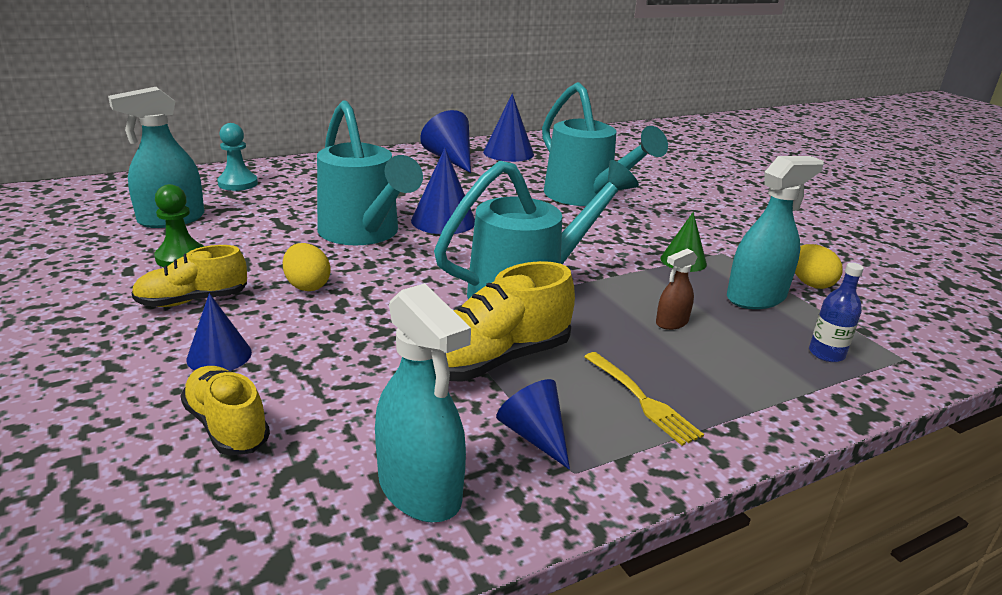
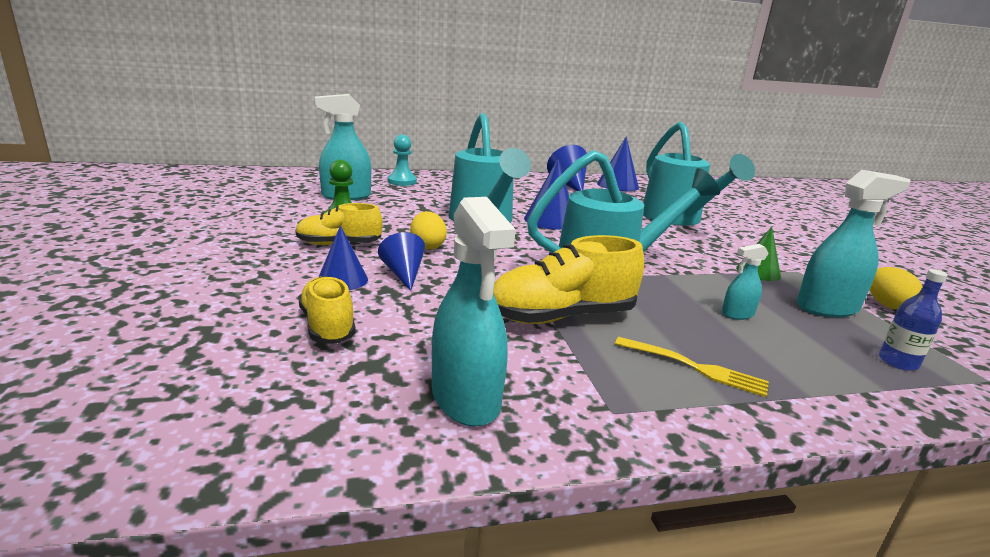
camera: 15 degrees right, 5 degrees down
blue cone [496,379,570,470] -> blue cone moved to [378,232,425,291]
yellow fork [584,352,704,446] -> yellow fork turned 45 degrees counterclockwise [615,337,769,397]
brown spray bottle [656,249,697,330] -> turquoise spray bottle [722,244,768,320]

